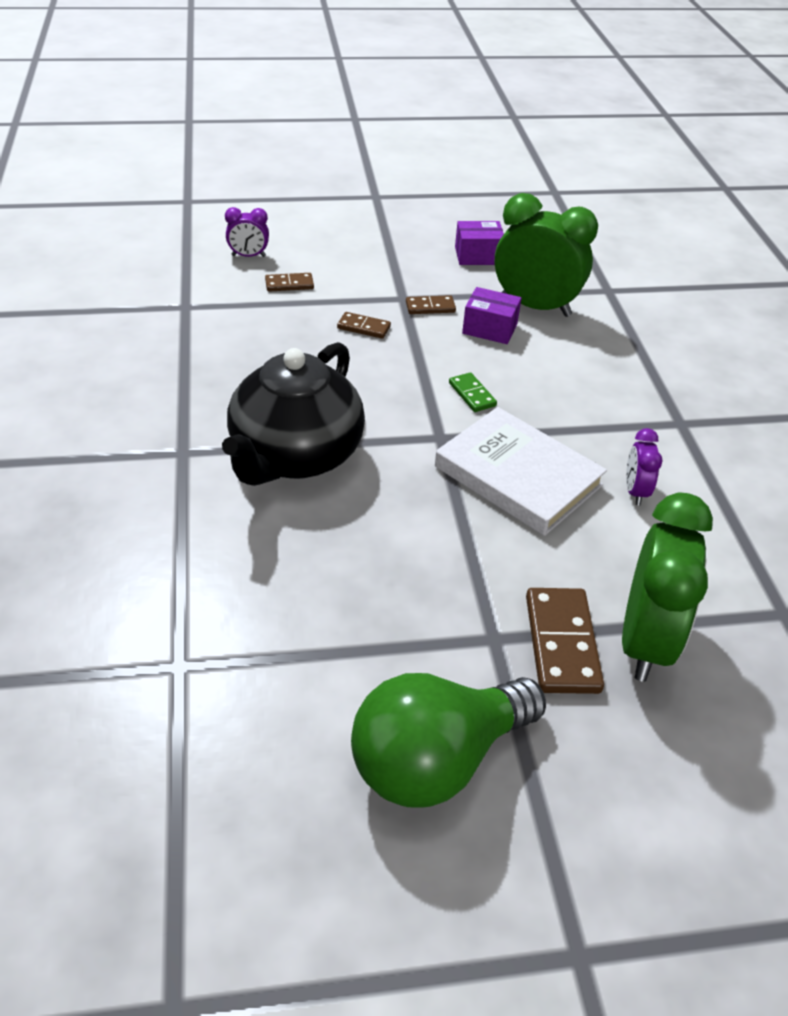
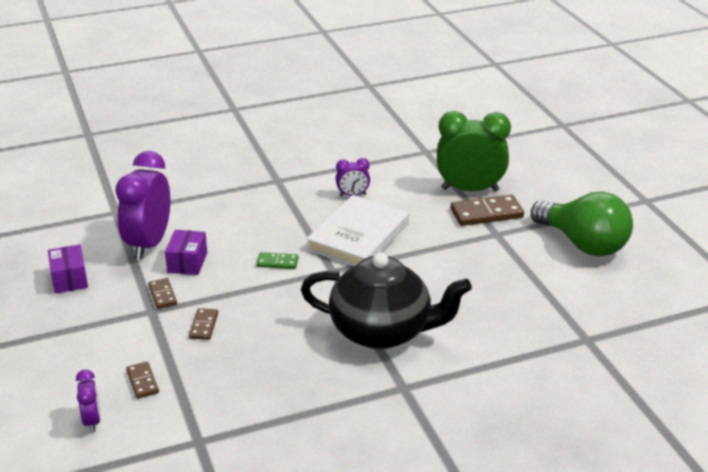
camera: 100 degrees left, 10 degrees down
green domino [449,372,497,412] -> green domino turned 45 degrees clockwise [256,252,299,269]
green clock [495,193,598,317] -> purple clock [115,151,170,260]

